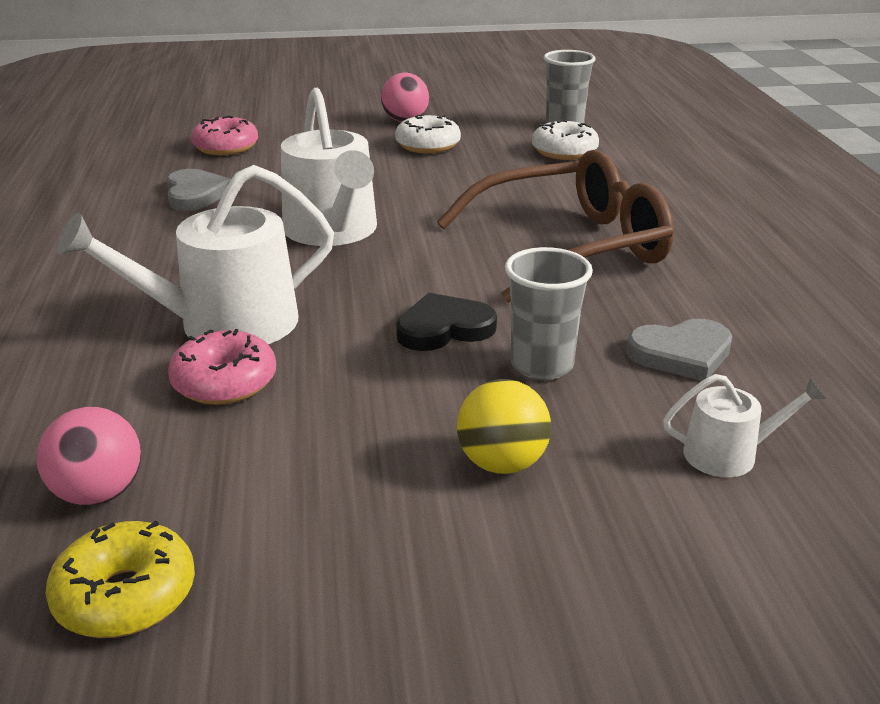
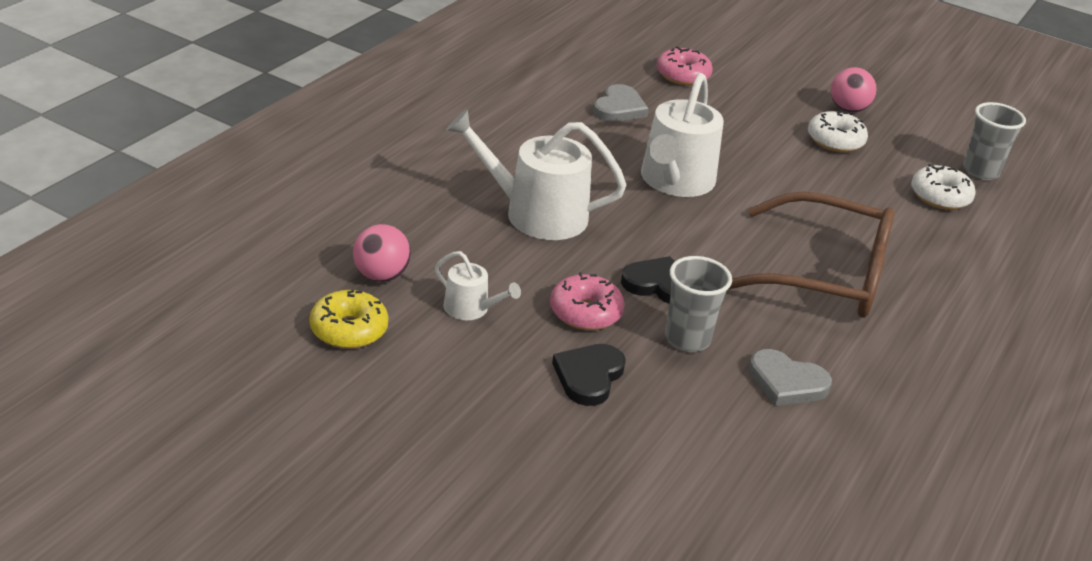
camera: 35 degrees right, 5 degrees up
pink donut [168,329,276,405] -> pink donut moved to [550,272,625,330]
yellow ball [457,379,551,474] -> black heart [552,344,626,406]
white watering can [663,374,826,477] -> white watering can moved to [435,251,521,320]

